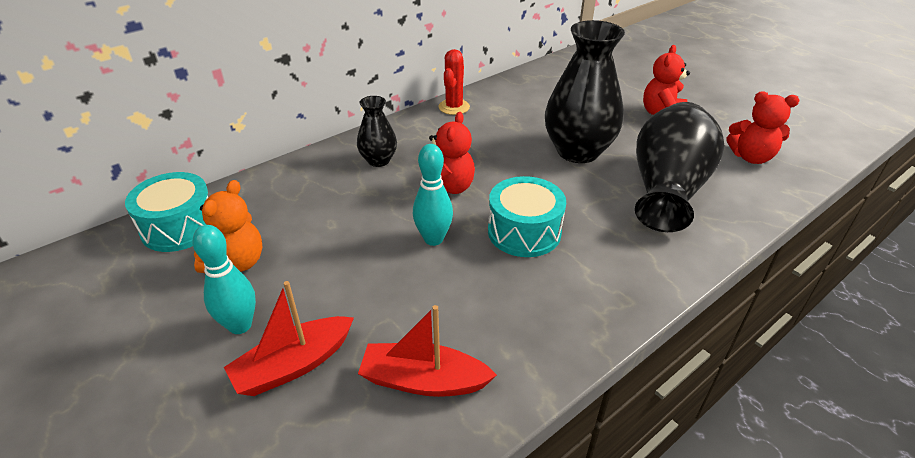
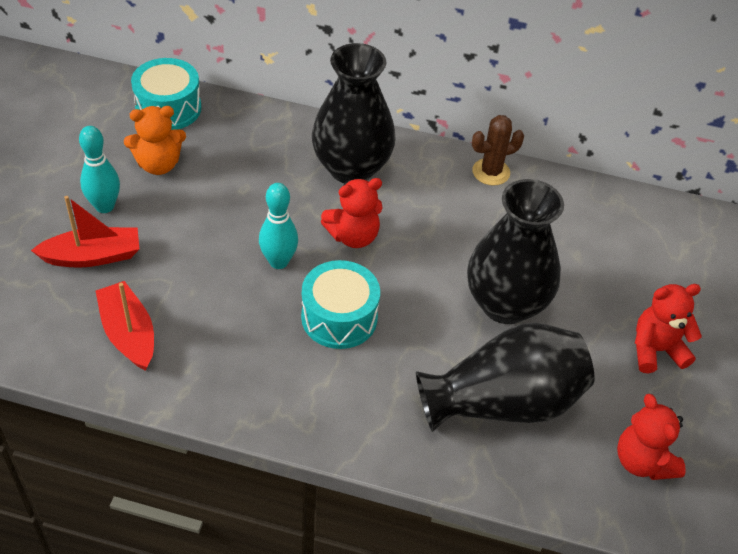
camera: 50 degrees right, 10 degrees up
red boat [224,281,354,396] -> red boat turned 150 degrees clockwise [31,196,139,268]
black vase [357,96,397,167] -> black vase [312,43,396,183], size x1.93
red cactus [439,49,470,115] -> brown cactus [472,115,524,186]

